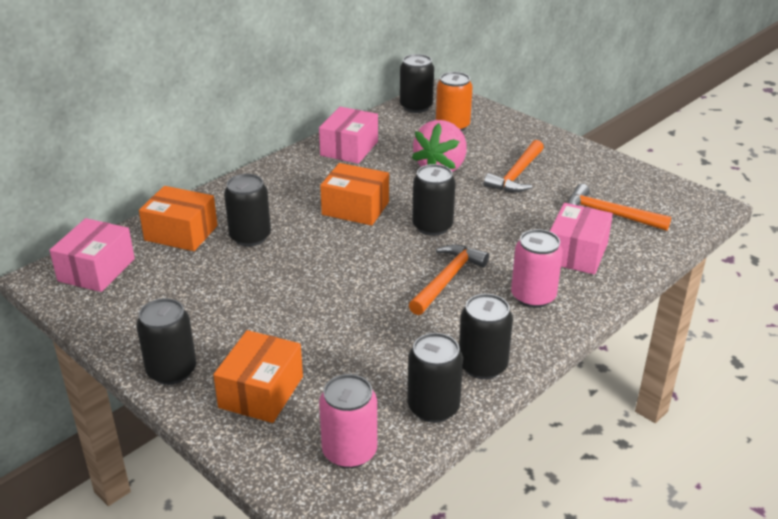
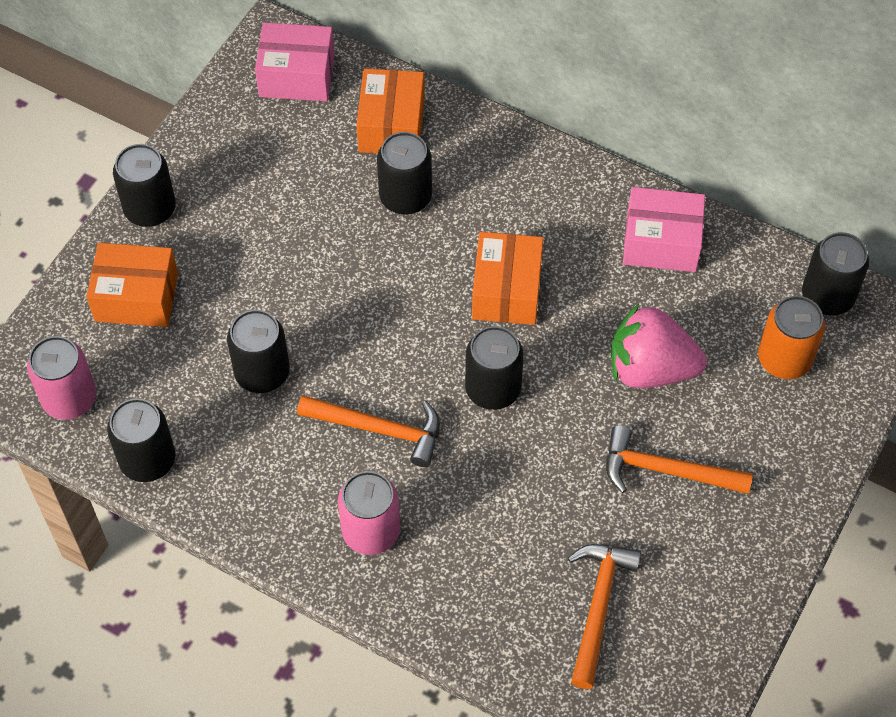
camera: 75 degrees right, 25 degrees up
black can [459,294,513,379] -> black can moved to [227,310,290,393]
pink box [550,203,613,275] -> none

